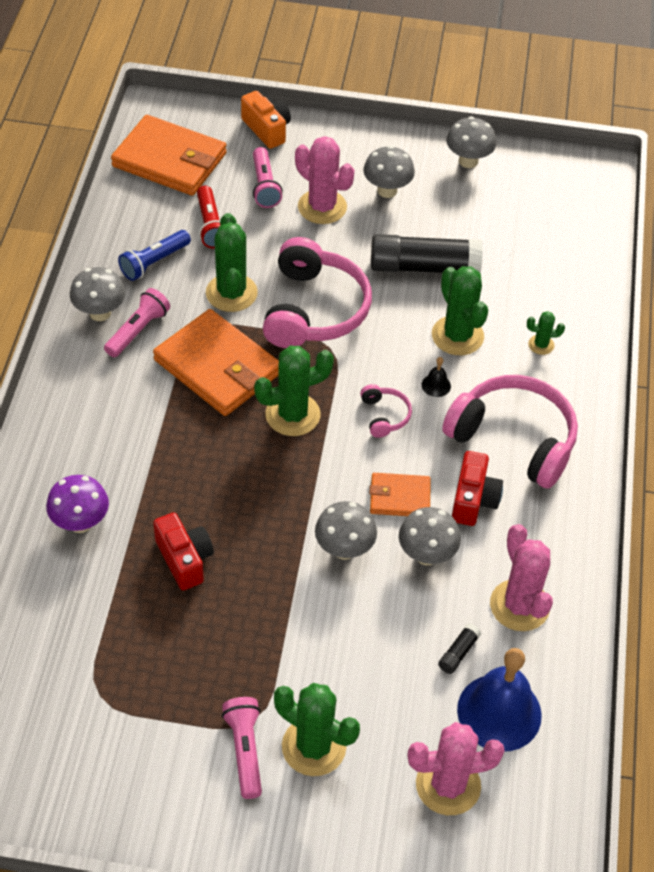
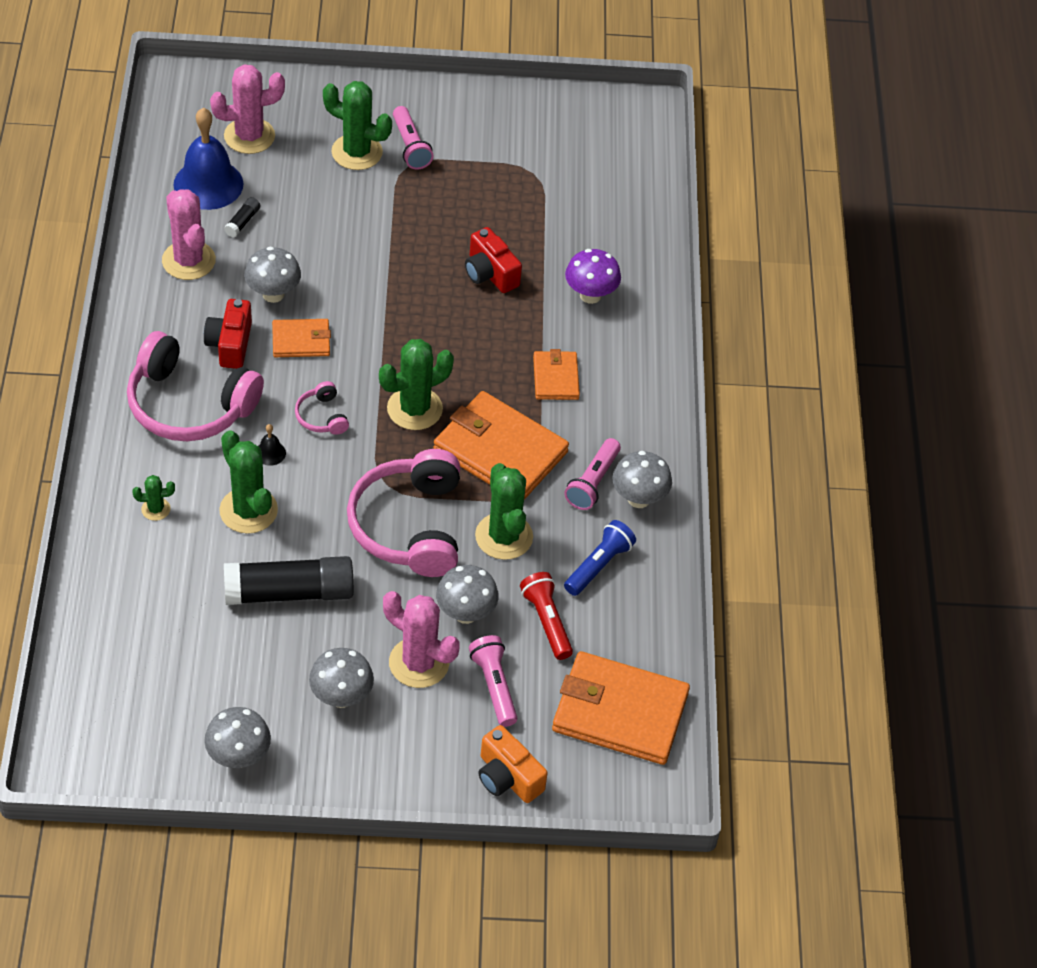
camera: 170 degrees right, 0 degrees up
grey mushroom [315,501,377,560] -> grey mushroom moved to [436,565,499,624]
none -> orange wallet [533,349,580,400]

